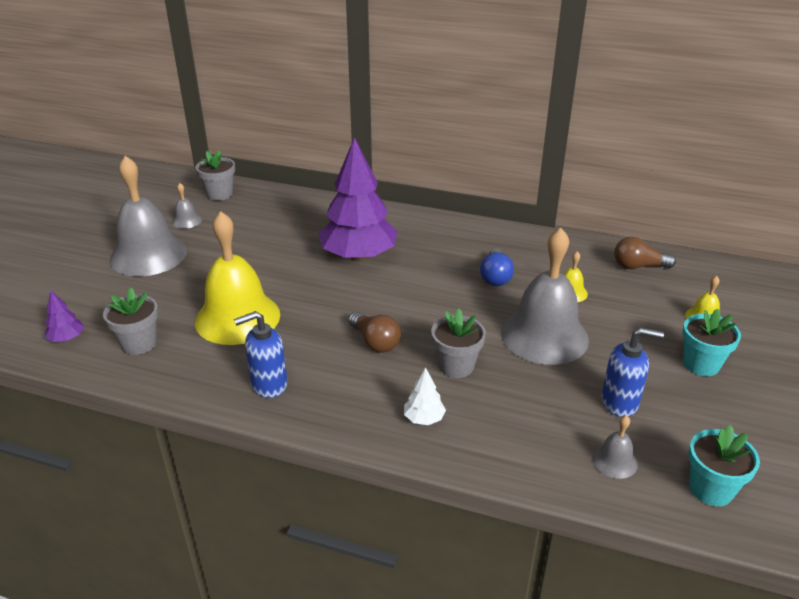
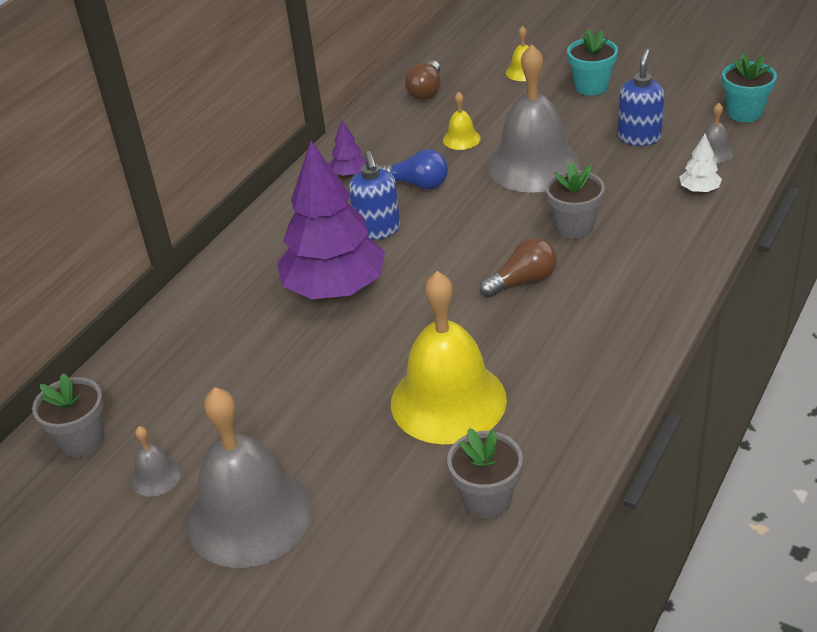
camera: 75 degrees left, 5 degrees up
purple tree [45,290,84,342] -> purple tree moved to [329,120,366,176]
blue soap dispenser [234,311,287,398] -> blue soap dispenser moved to [349,151,400,240]
white tree [404,367,446,425] -> white tree moved to [679,134,722,193]

